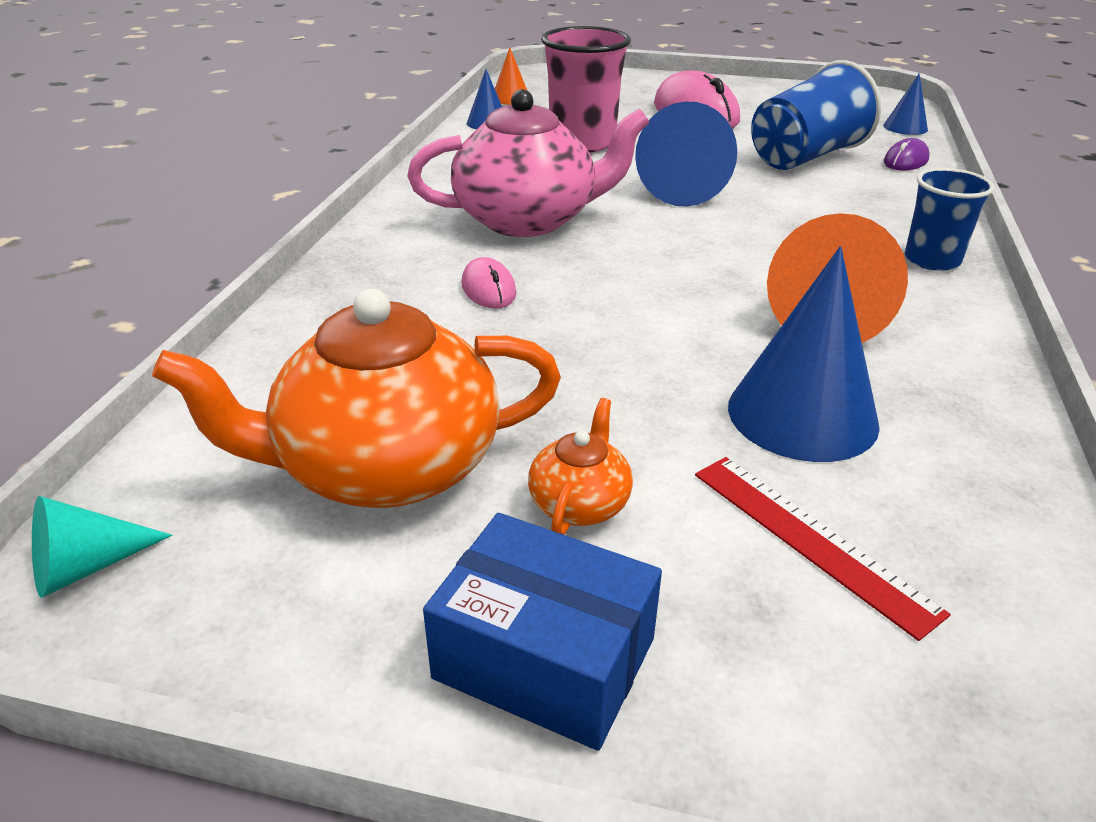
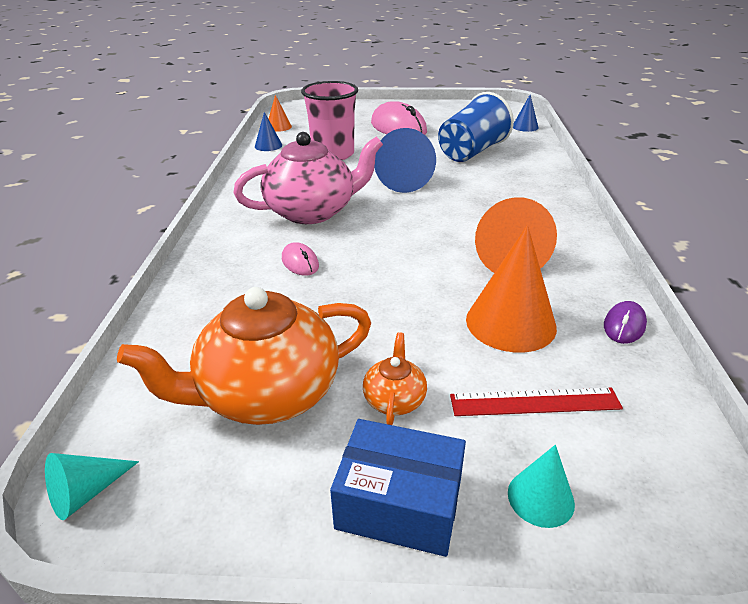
camera: 10 degrees left, 0 degrees up
red ruler [695,457,951,641] -> red ruler turned 45 degrees counterclockwise [450,388,623,416]
blue cone [728,246,880,462] -> orange cone [466,225,557,352]
purple mouse [884,138,930,171] -> purple mouse moved to [604,301,647,344]
blue cup [905,168,994,271] -> none
none -> turquoise cone [508,445,575,528]

